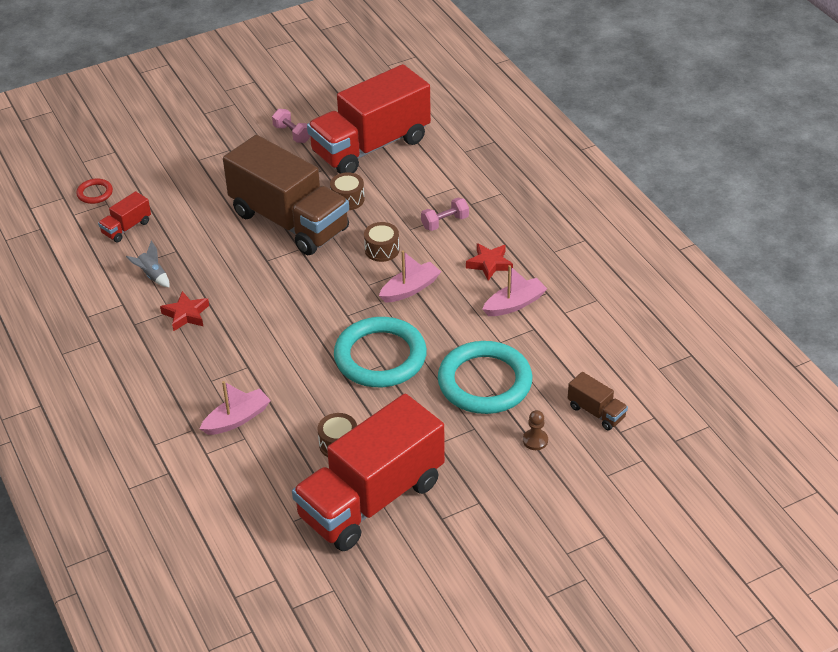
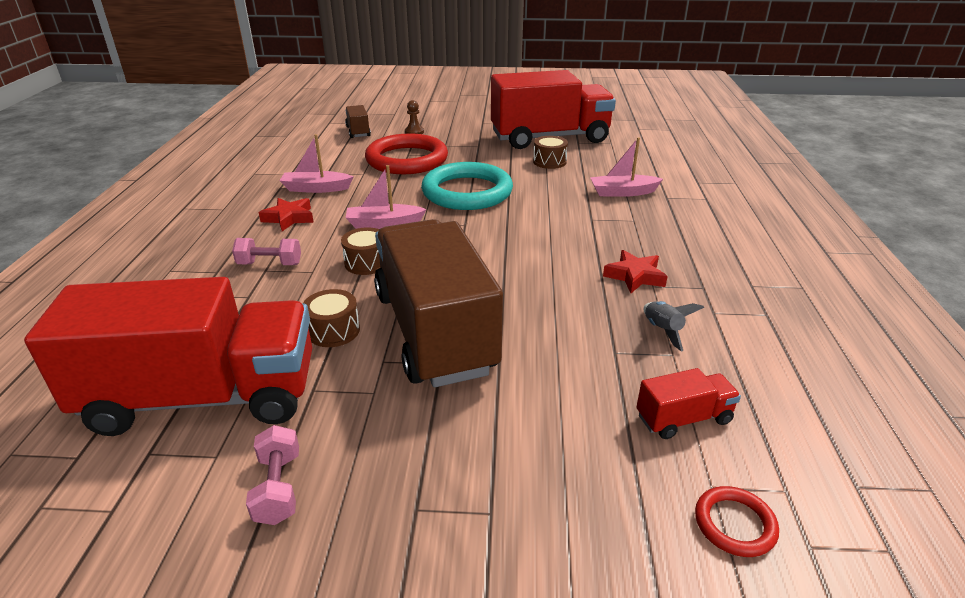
camera: 150 degrees left, 10 degrees down
turquoise ring [438,341,532,414] -> red ring [365,134,448,174]

